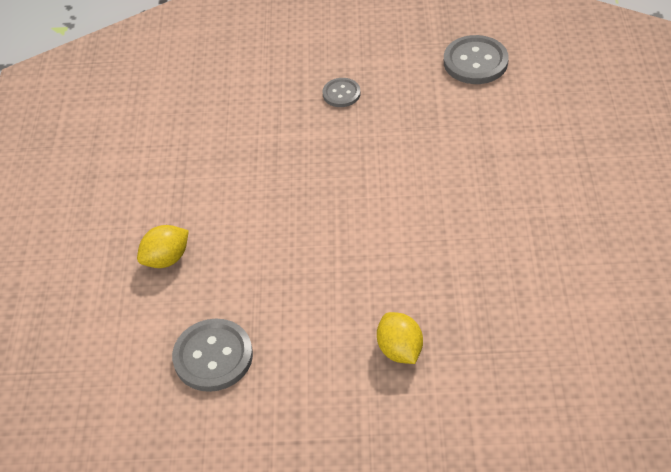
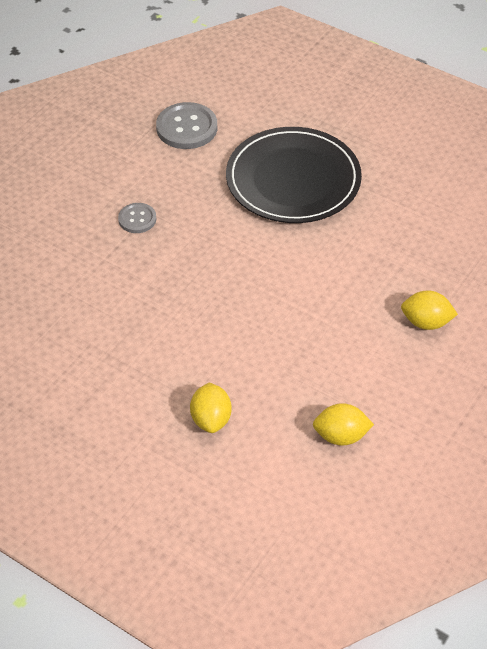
camera: 60 degrees left, 0 degrees up
grey button [172,319,253,392] -> yellow lemon [313,403,374,446]
none -> black plate [226,127,362,223]

